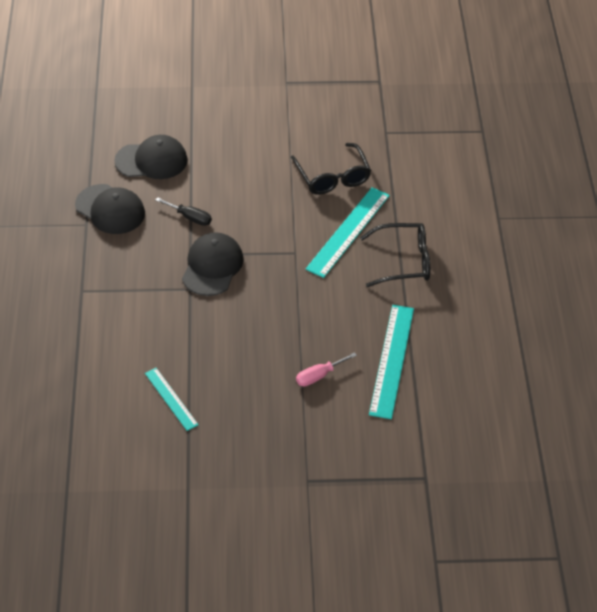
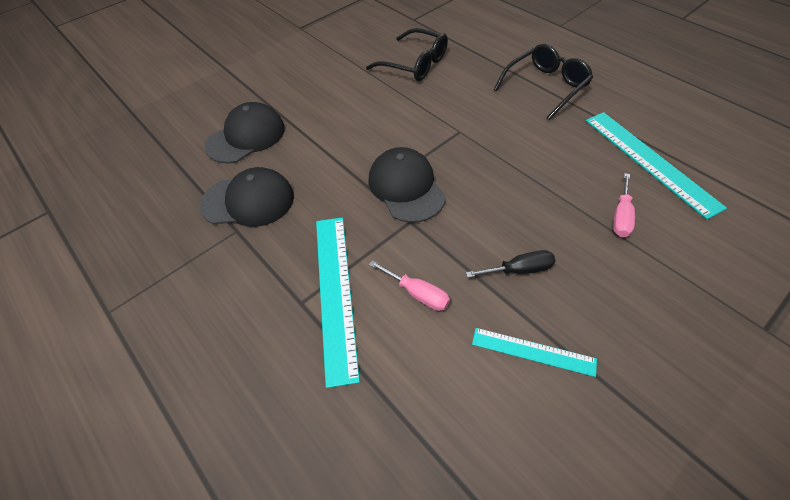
camera: 35 degrees left, 5 degrees up
black screwdriver [156,197,212,226] -> black screwdriver moved to [466,250,555,278]
turquoise ruler [306,187,390,278] -> turquoise ruler moved to [316,217,360,388]
none -> pink screwdriver [369,260,450,311]

